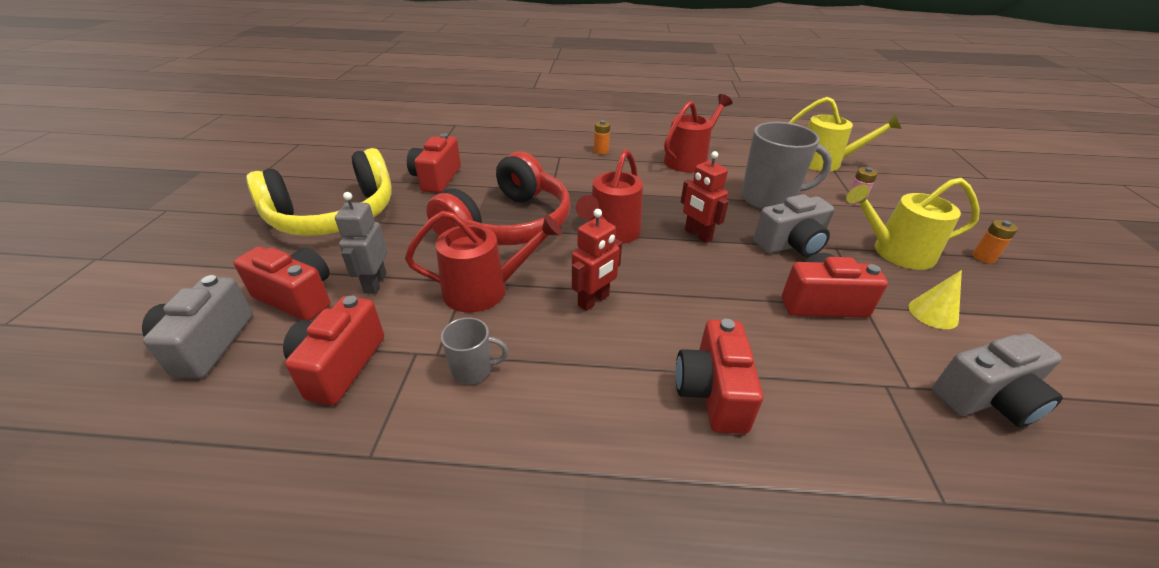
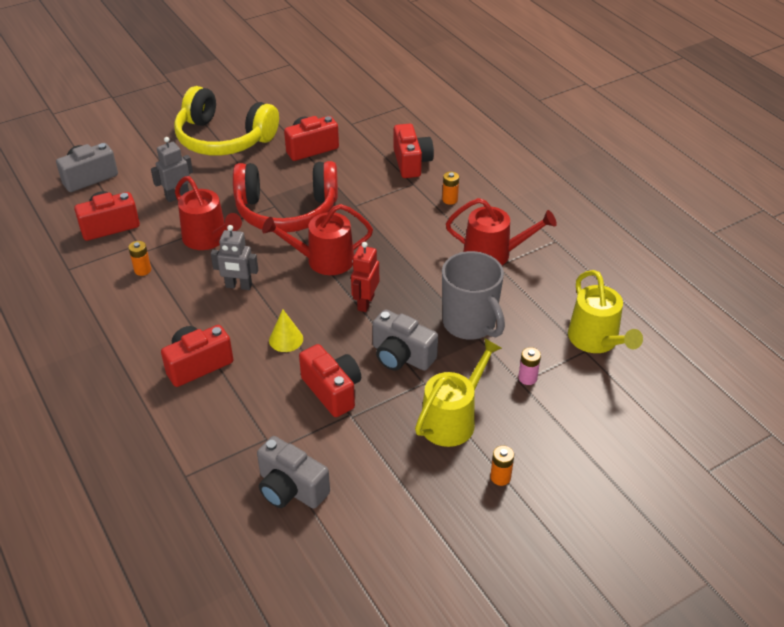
camera: 55 degrees right, 5 degrees up
red camera [233,246,330,321] -> red camera moved to [394,124,434,178]
grey mug [441,317,508,384] -> orange battery [128,241,151,276]
red robot [572,209,622,311] -> grey robot [211,225,258,290]
yellow watering can [846,178,980,270] -> yellow watering can turned 75 degrees clockwise [415,338,502,447]
yellow cone [908,270,962,329] -> yellow cone moved to [269,309,303,352]

